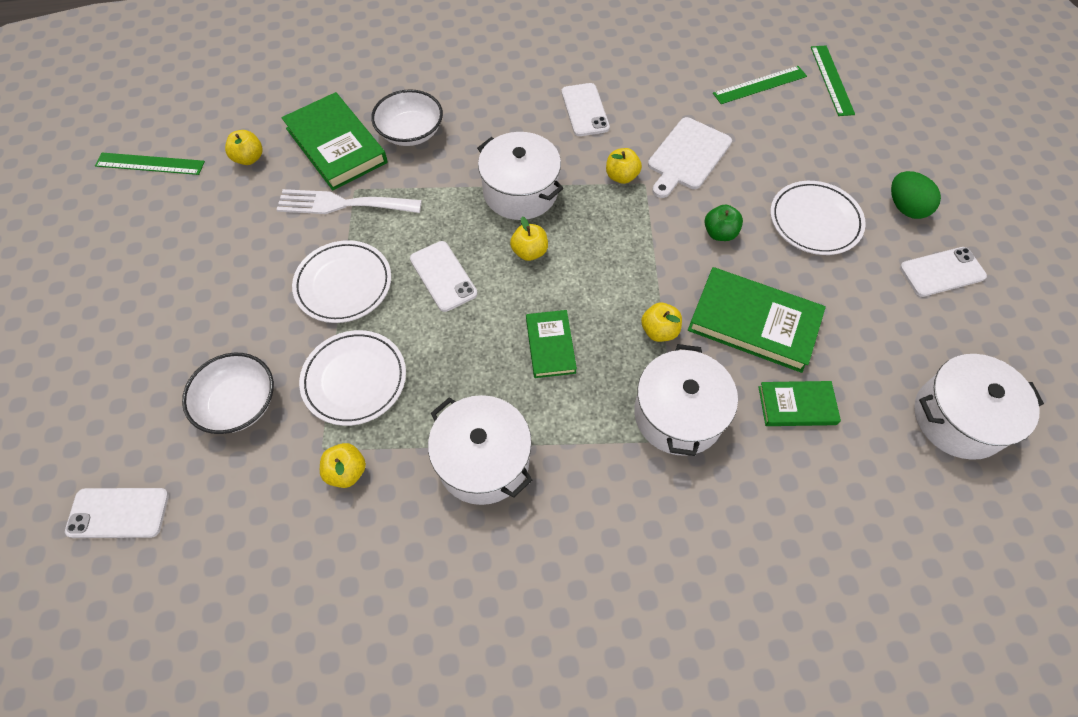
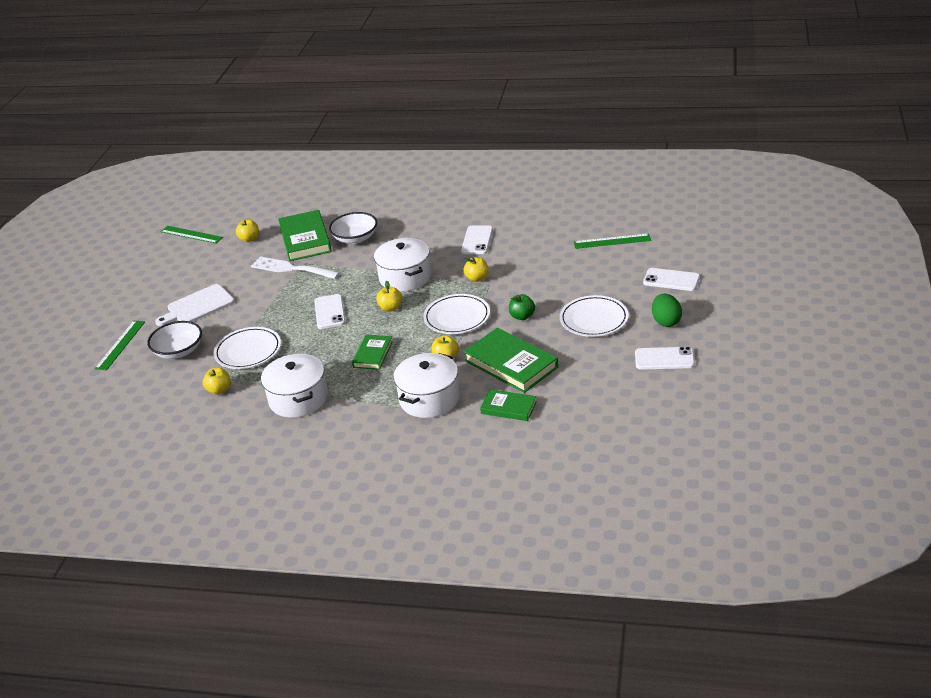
camera: 25 degrees right, 25 degrees down
white phone [65,488,169,538] -> white phone moved to [643,268,700,291]
white plate [292,240,391,323] -> white plate moved to [423,294,490,334]
white cutting board [648,117,732,198] -> white cutting board moved to [155,284,235,326]
green ruler [811,45,855,116] -> green ruler moved to [95,320,145,370]
white pot [914,354,1044,460] -> none

